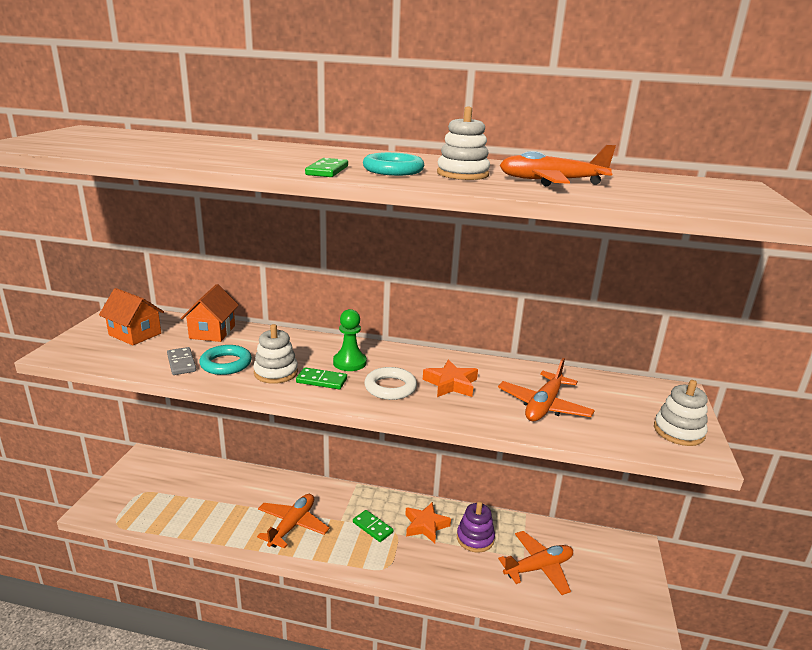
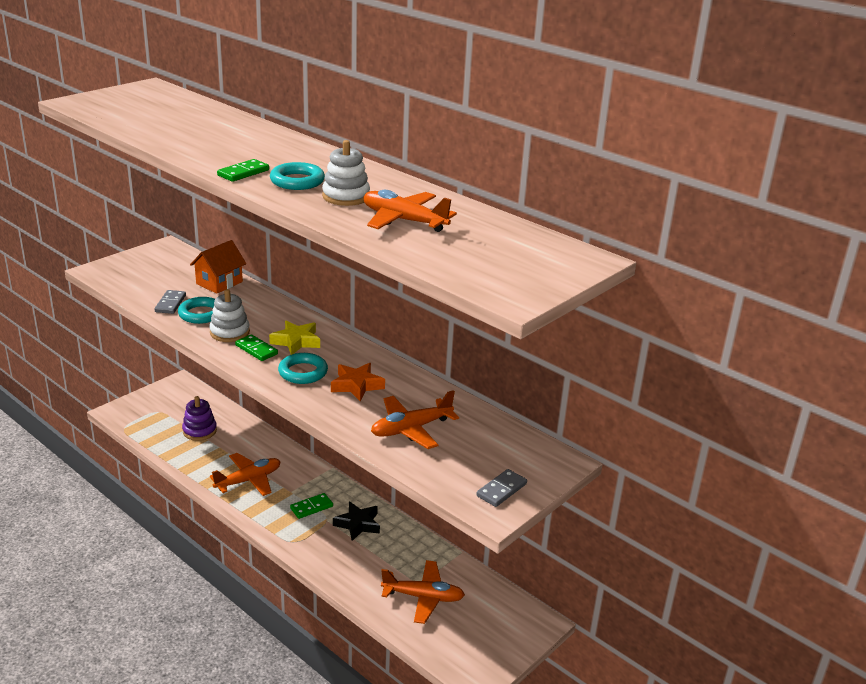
camera: 30 degrees right, 5 degrees up
orange house [99,288,164,346] -> none
green pawn [333,309,367,371] -> yellow star [269,321,320,355]
green domino [353,510,393,542] -> green domino turned 75 degrees clockwise [290,493,333,519]
white ring [364,367,417,400] -> turquoise ring [278,353,328,384]
orange star [405,502,451,543] -> black star [333,502,380,541]
purple stacking toy [457,501,495,553] -> purple stacking toy moved to [182,396,217,441]
white stacking toy [654,380,708,446] -> grey domino [476,469,527,507]

